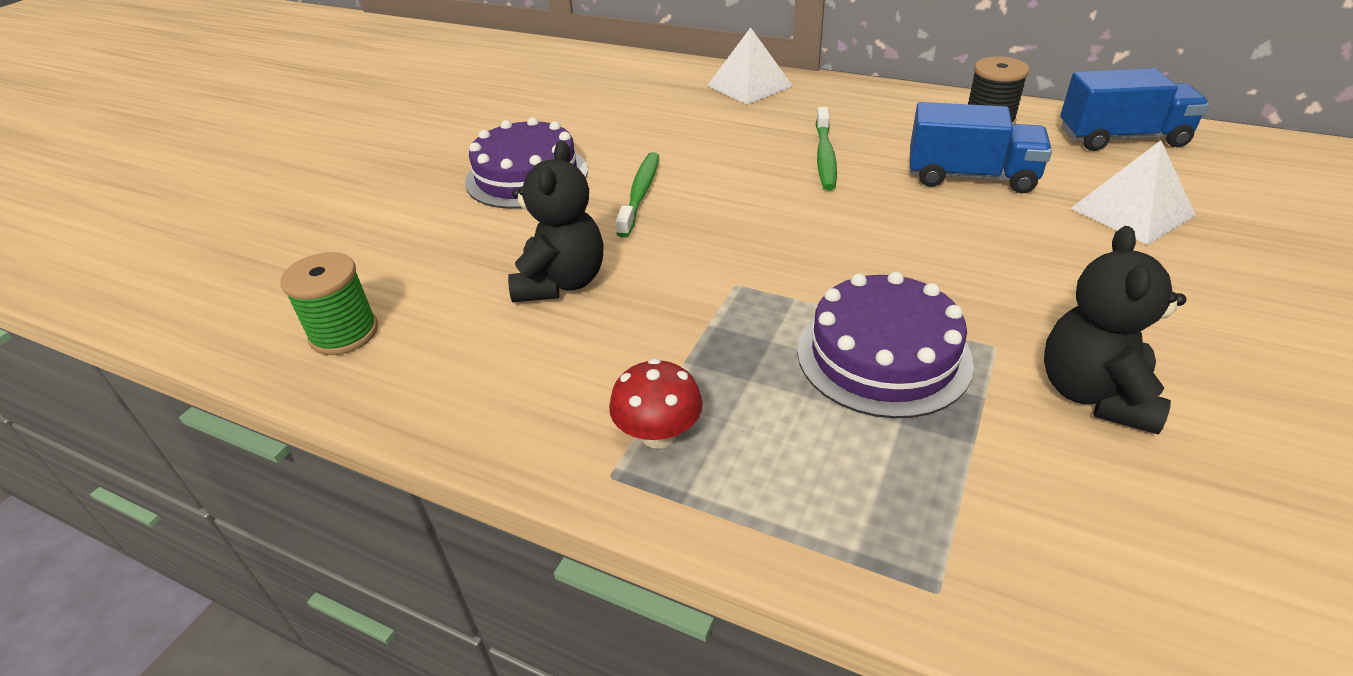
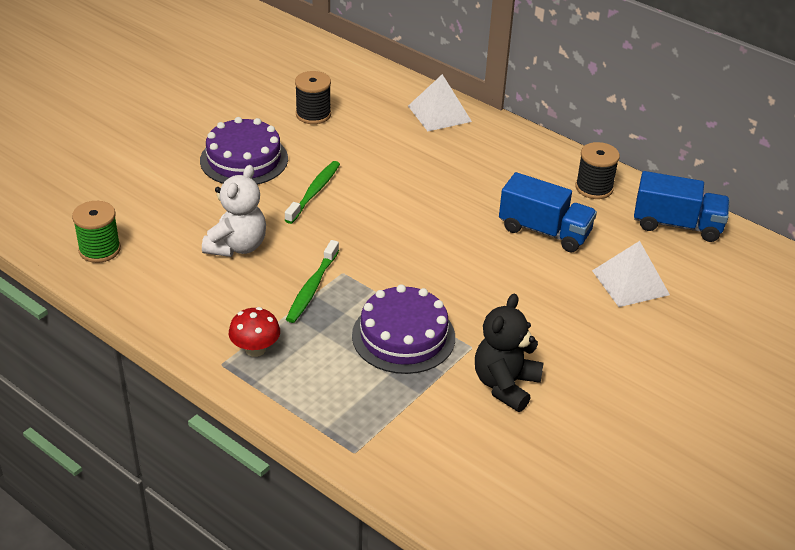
camera: 10 degrees right, 0 degrees up
black teddy bear [508,141,603,302] -> white teddy bear [202,165,266,257]
green toothbrush [816,107,837,190] -> green toothbrush moved to [286,240,339,323]
none -> black spool [295,71,331,124]

